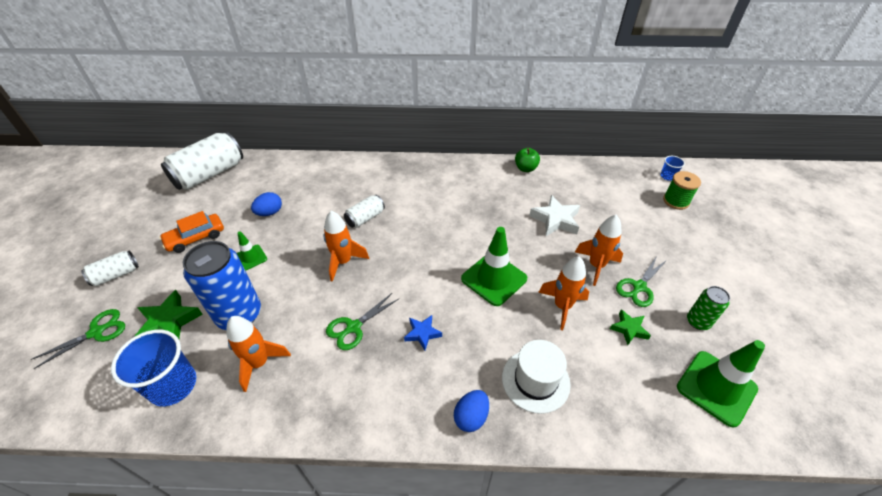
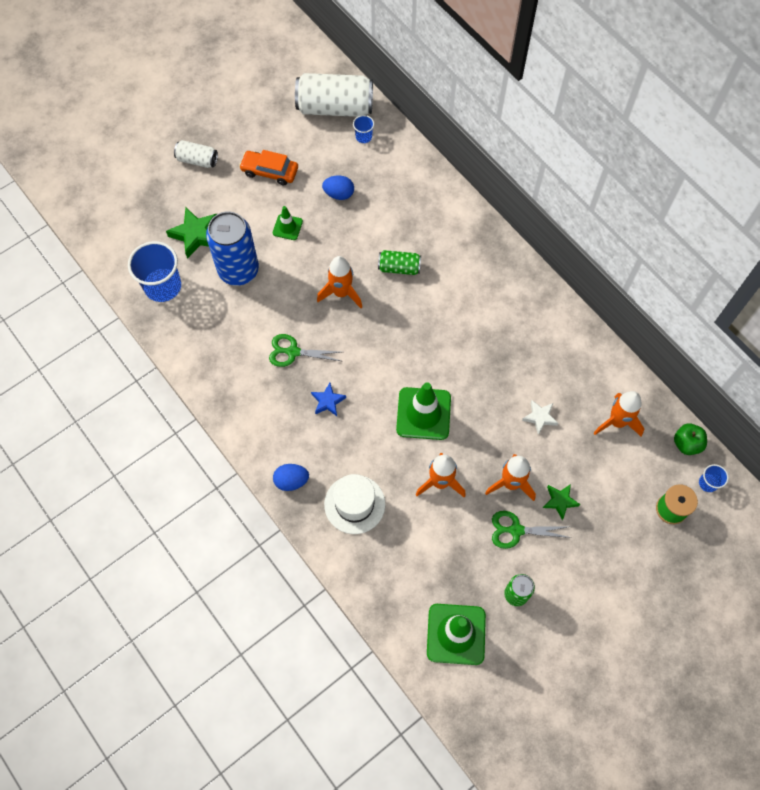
camera: 50 degrees right, 20 degrees up
green scissors [30,309,125,369] -> none
orange rocket [227,316,291,392] -> orange rocket moved to [594,391,644,437]
white can [344,195,385,228] -> green can [378,250,421,275]
green apple [515,148,540,172] -> green apple moved to [674,423,707,455]
white star [529,195,580,236] -> white star [522,400,558,435], size x0.61
green star [610,310,651,345] -> green star moved to [543,484,580,520]
none -> blue cup [353,115,374,143]

